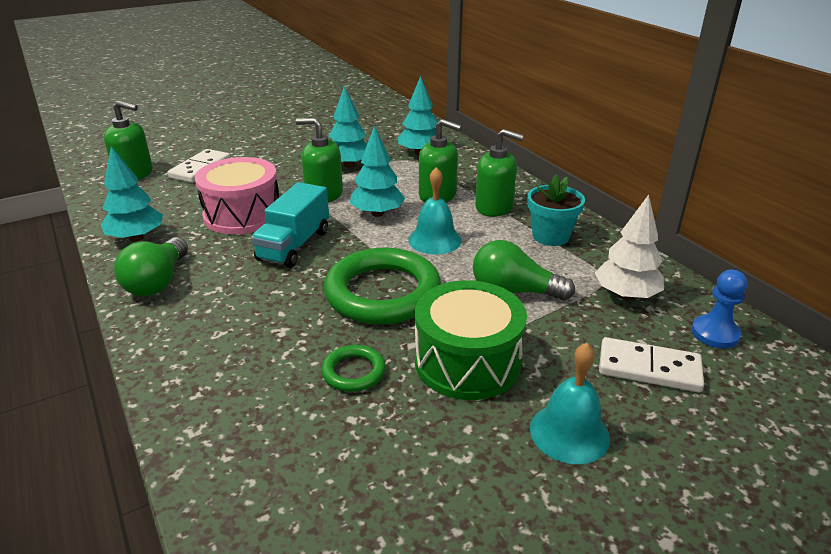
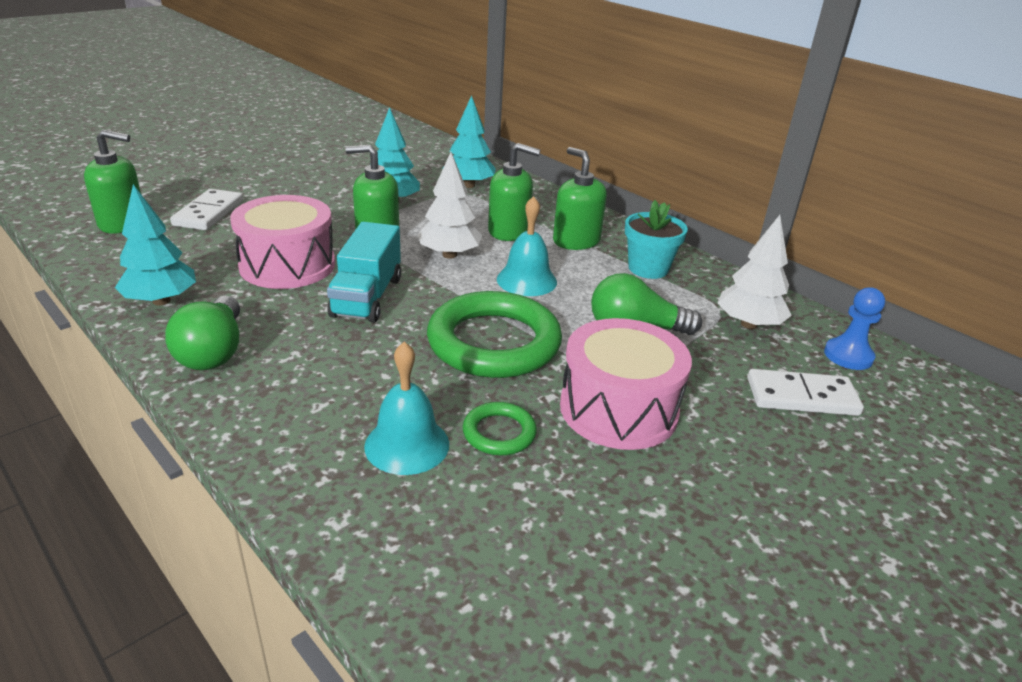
camera: 15 degrees left, 0 degrees up
turquoise tree [350,125,405,217] -> white tree [418,152,482,259]
green drum [415,280,527,400] -> pink drum [560,318,692,450]
green soap dispenser [475,129,524,217] -> green soap dispenser turned 135 degrees counterclockwise [553,147,607,250]
turquoise bell [530,343,610,464] -> turquoise bell moved to [364,342,449,475]

